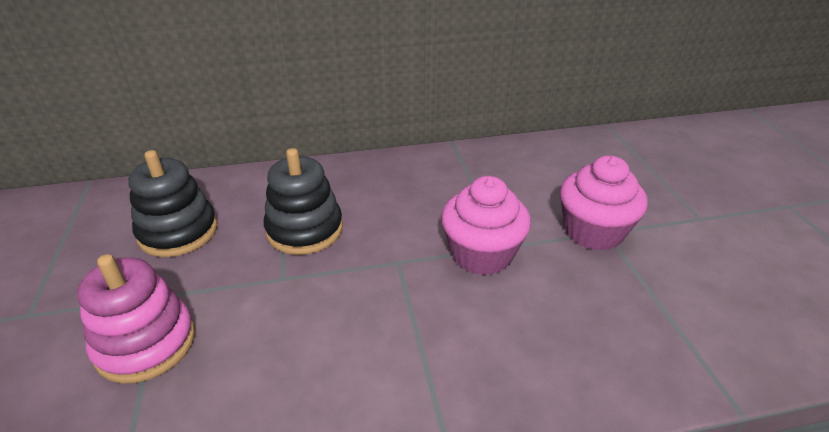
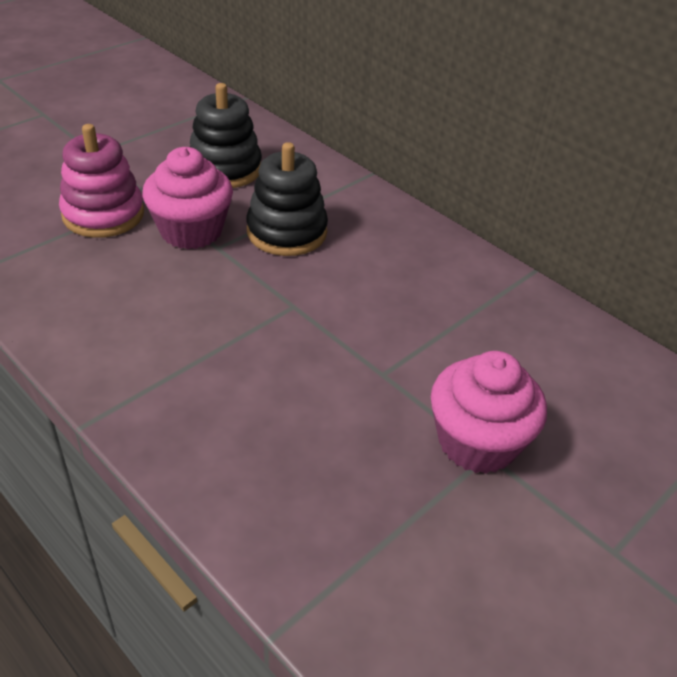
camera: 55 degrees right, 5 degrees up
pink cupcake [441,176,531,275] -> pink cupcake moved to [142,147,233,249]

